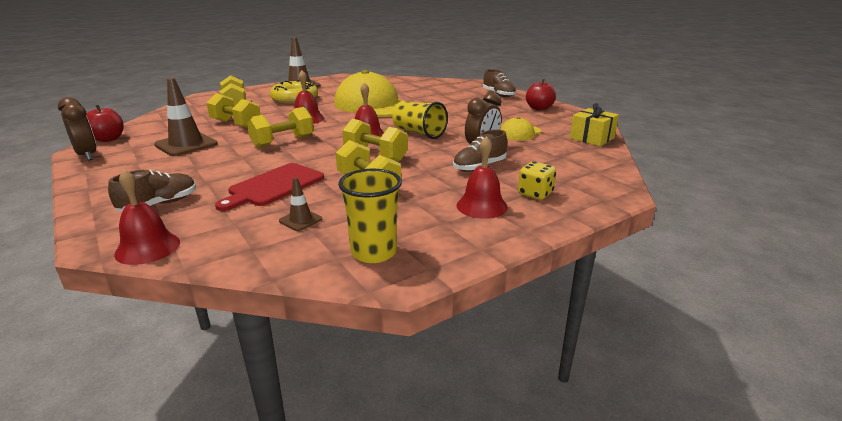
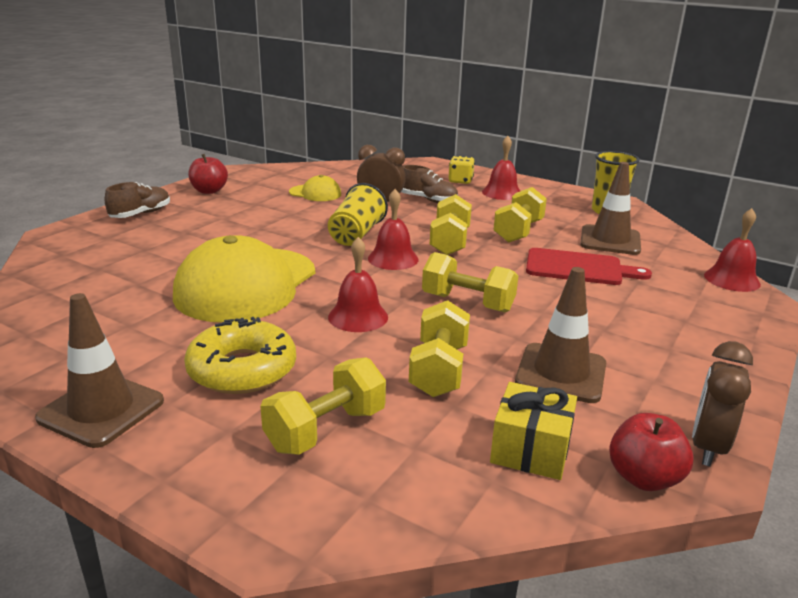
camera: 115 degrees left, 0 degrees up
brown shoe [108,170,196,211] -> none
brown traffic cone [279,177,322,231] -> brown traffic cone [580,162,641,255], size x1.98
yellow gift [570,103,619,146] -> yellow gift moved to [490,382,577,480]

